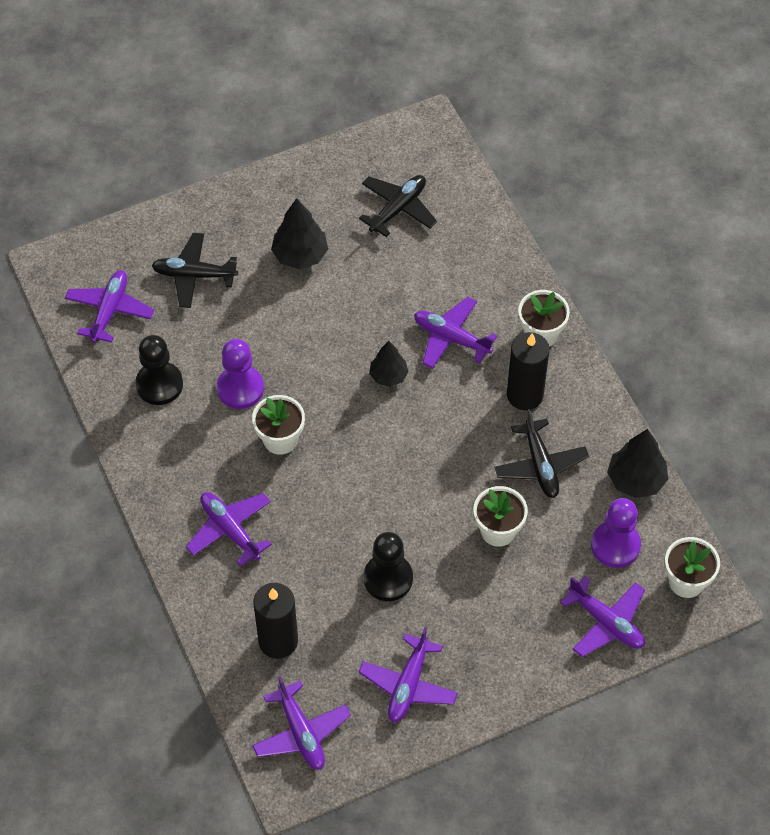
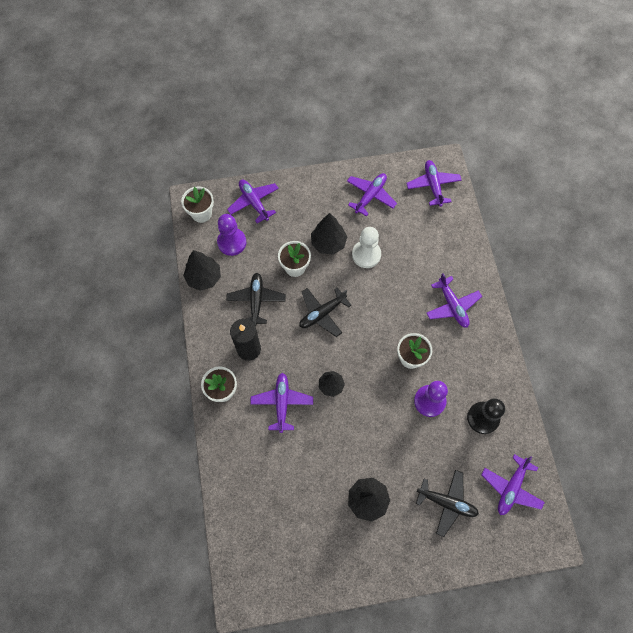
camera: 165 degrees left, 10 degrees up
black candle [254,583,298,659] -> none
black plane [359,175,437,237] -> black plane moved to [299,287,351,337]
black pawn [363,532,413,601] -> white pawn [352,227,381,268]
purple plane [414,297,497,369] -> purple plane turned 135 degrees counterclockwise [250,373,313,433]
none -> black tree [311,213,347,255]

